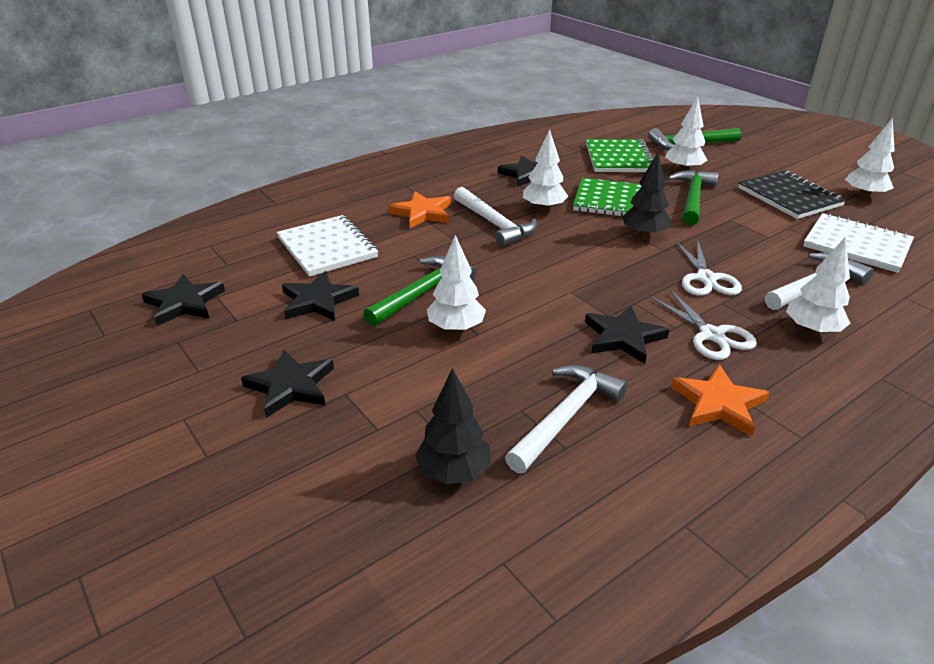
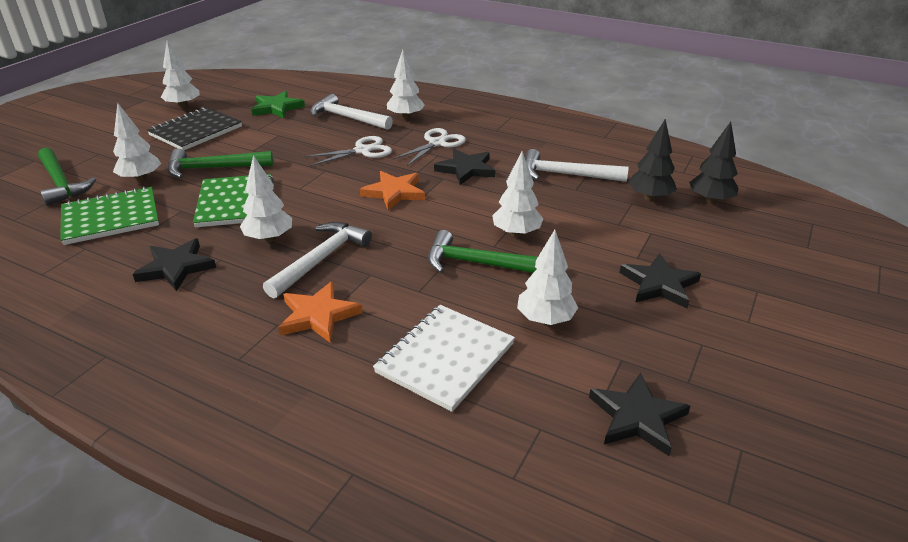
camera: 115 degrees left, 0 degrees up
black star [282,271,359,321] -> white tree [517,230,578,325]
black tree [622,153,671,238] -> black tree moved to [689,122,739,204]
orange star [671,365,770,436] -> orange star moved to [360,171,425,210]
white notebook [803,213,914,273] -> green star [251,91,305,119]

